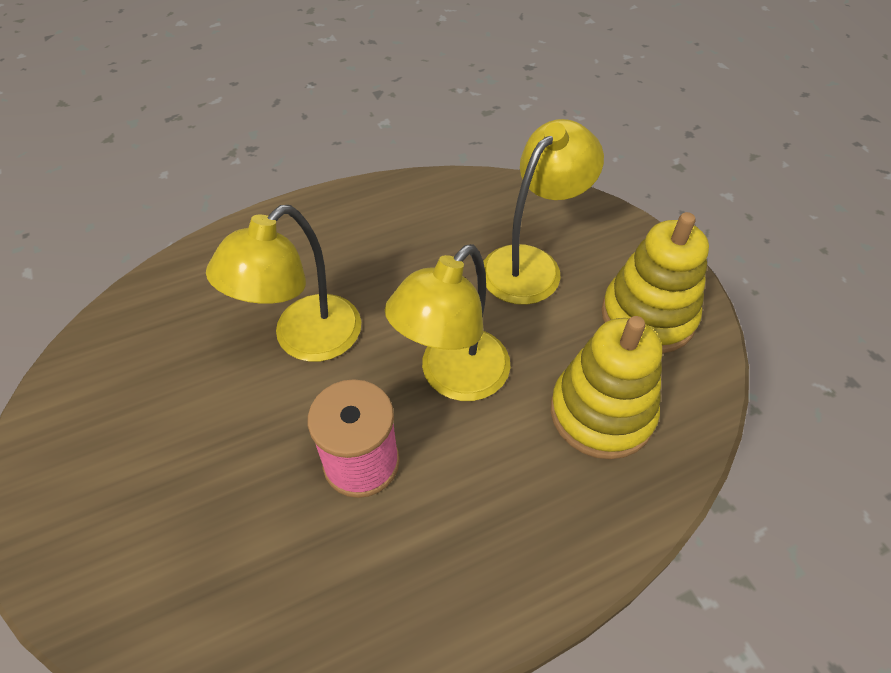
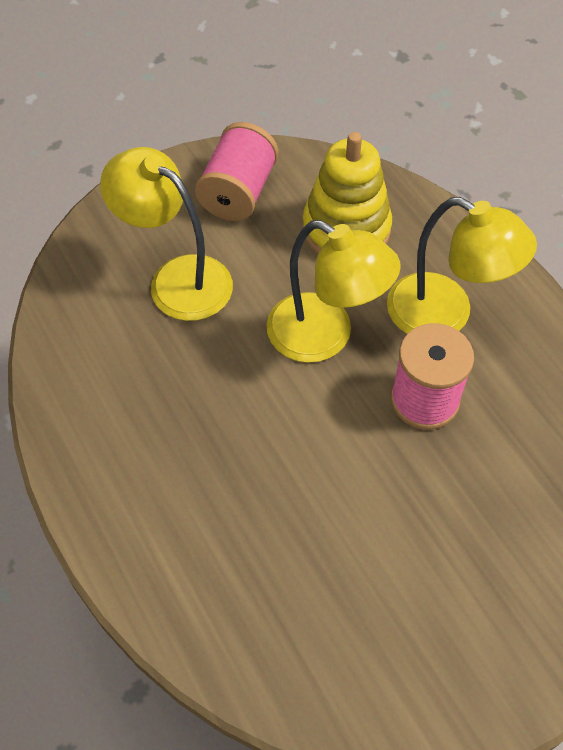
camera: 95 degrees left, 5 degrees up
yellow lamp [206,205,361,362] -> yellow lamp moved to [387,197,537,334]
yellow stacking toy [601,212,709,354] -> pink spool [195,122,279,221]

